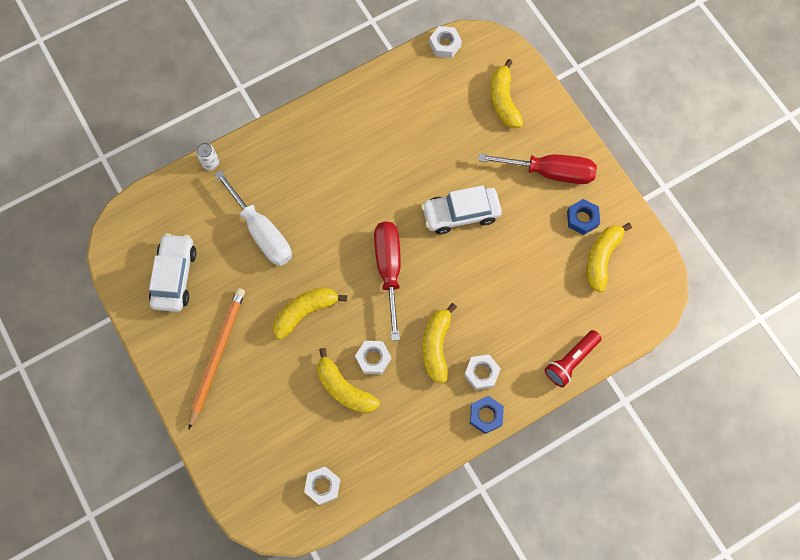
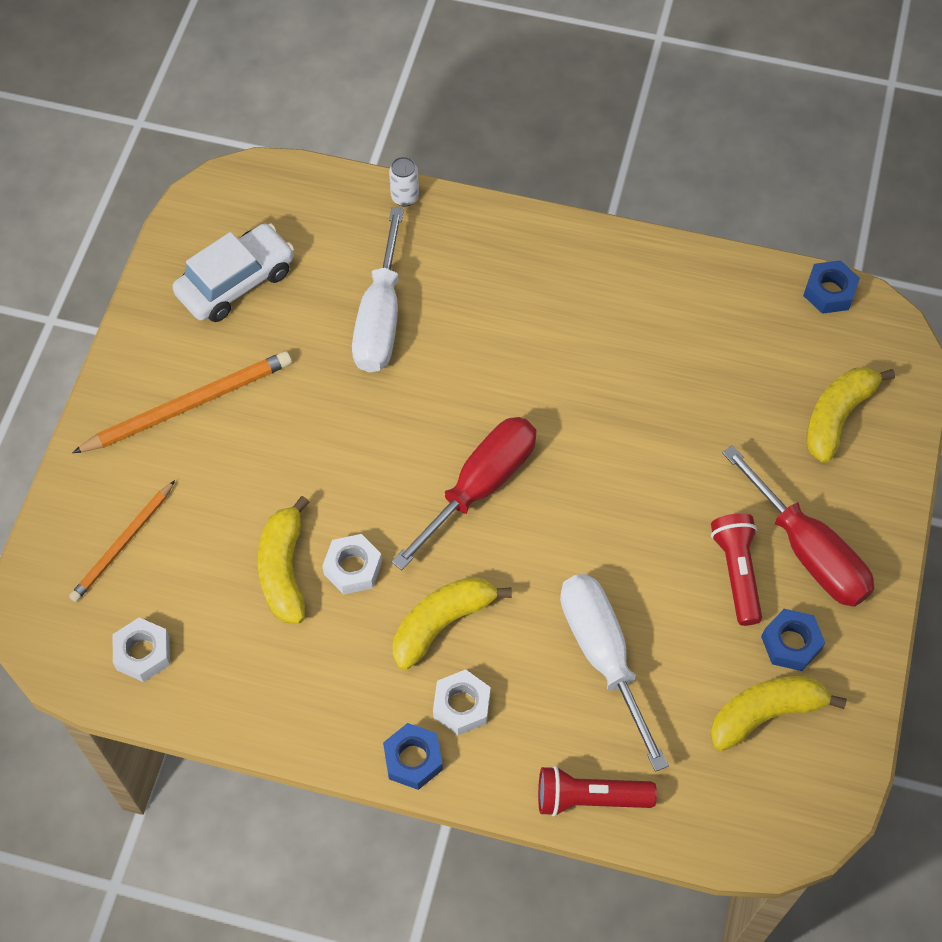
camera: 45 degrees right, 10 degrees down
yellow banana [273,287,347,340] -> none
white car [421,185,502,234] -> none
white nut [429,26,462,58] -> blue nut [803,260,860,314]
none -> orange pencil [69,480,175,602]
none -> white screwdriver [560,574,669,772]
none -> red flashlight [711,513,762,626]

